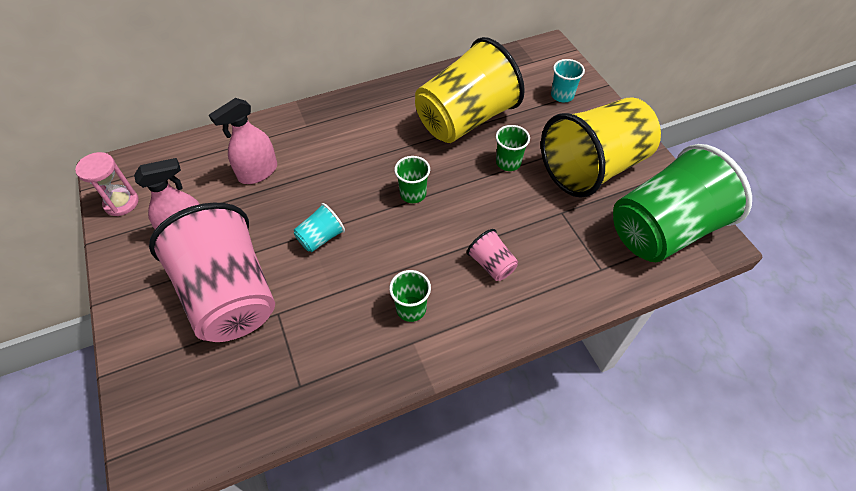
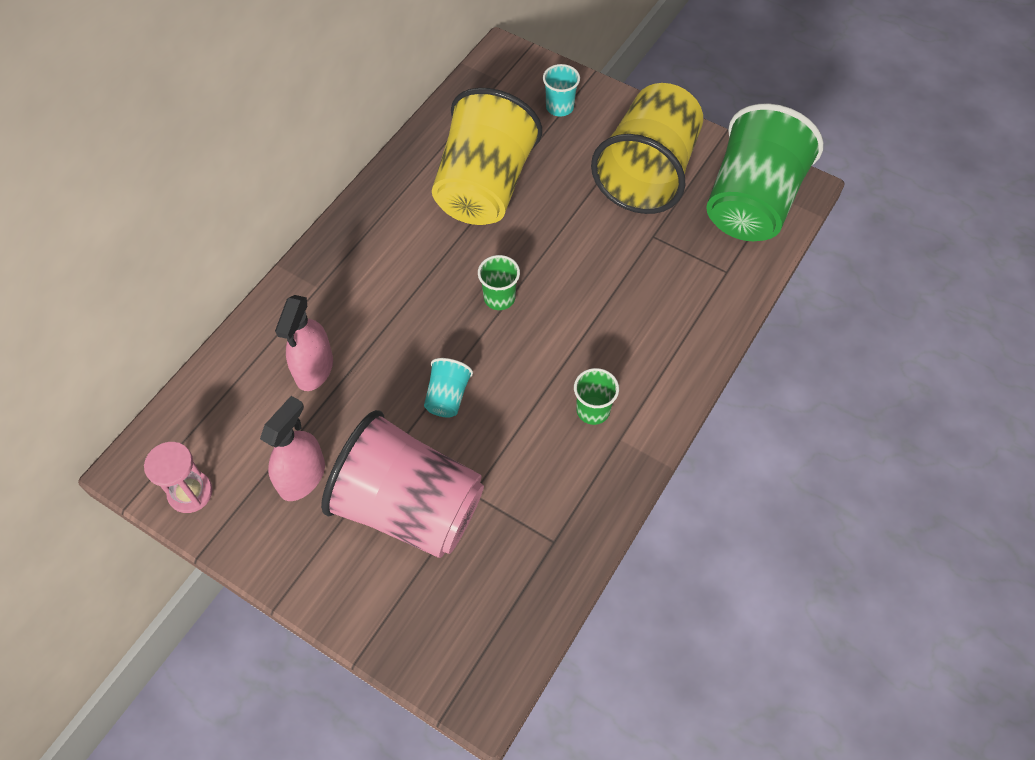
camera: 35 degrees left, 5 degrees up
pink cup [467,229,518,281] -> none
green cup [496,125,530,171] -> none

